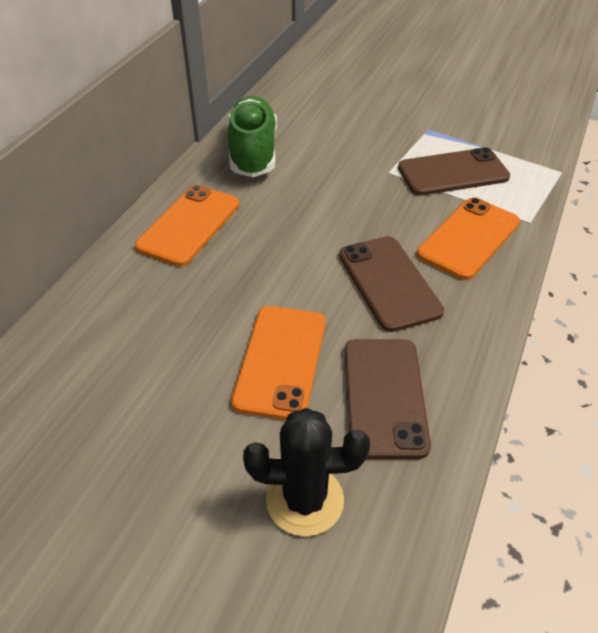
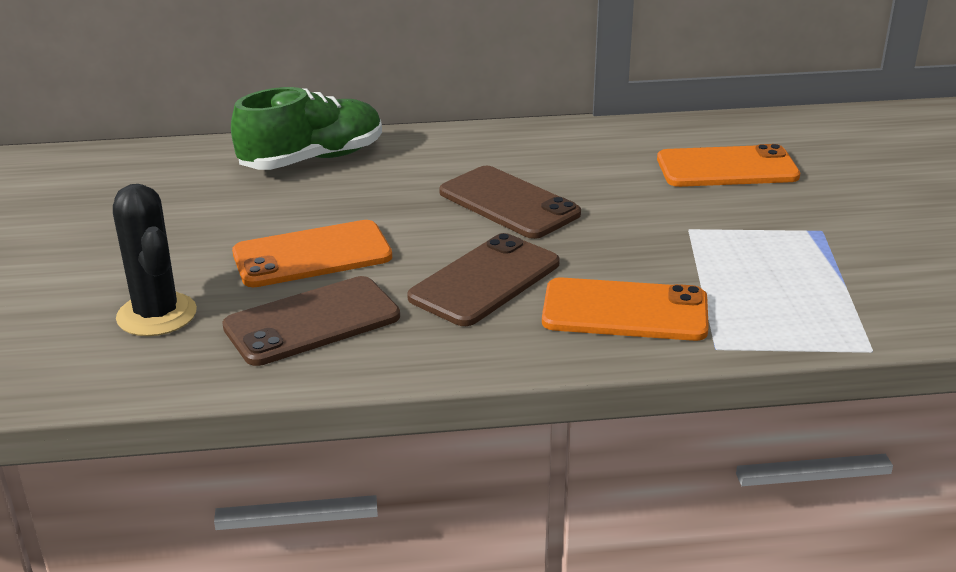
camera: 60 degrees right, 15 degrees down
orange phone [135,185,239,266] -> orange phone moved to [657,144,800,187]
green shoe [227,96,277,177] -> green shoe moved to [231,87,382,170]
brown phone [398,147,510,196] -> brown phone moved to [439,166,581,239]

